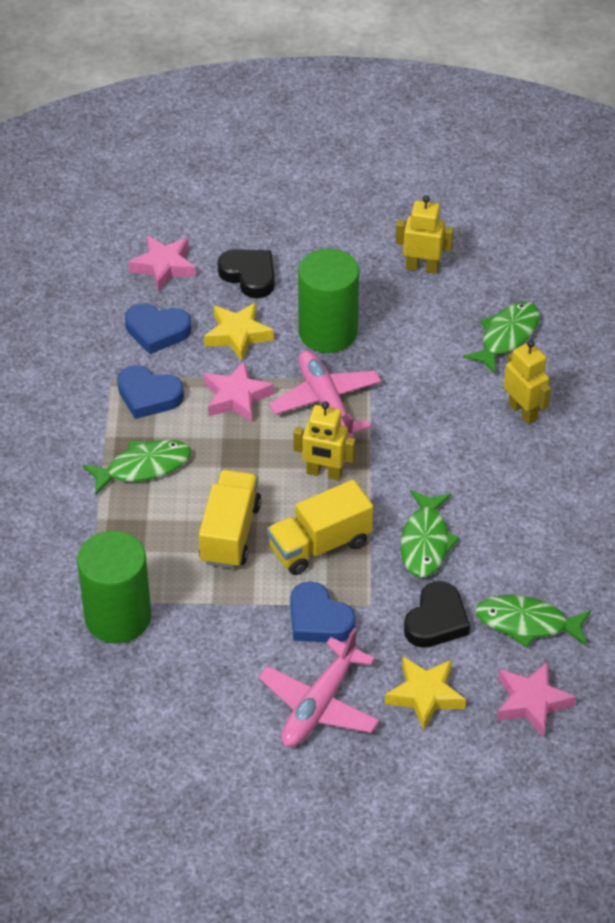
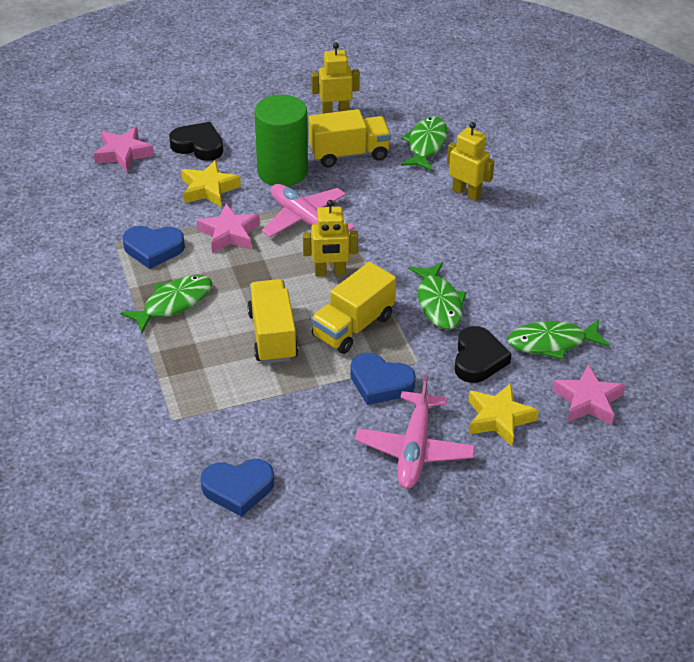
camera: 20 degrees left, 5 degrees down
green cylinder [77,531,151,643] -> none
blue heart [125,303,192,354] -> blue heart moved to [201,459,274,517]
none -> yellow truck [309,109,391,167]

